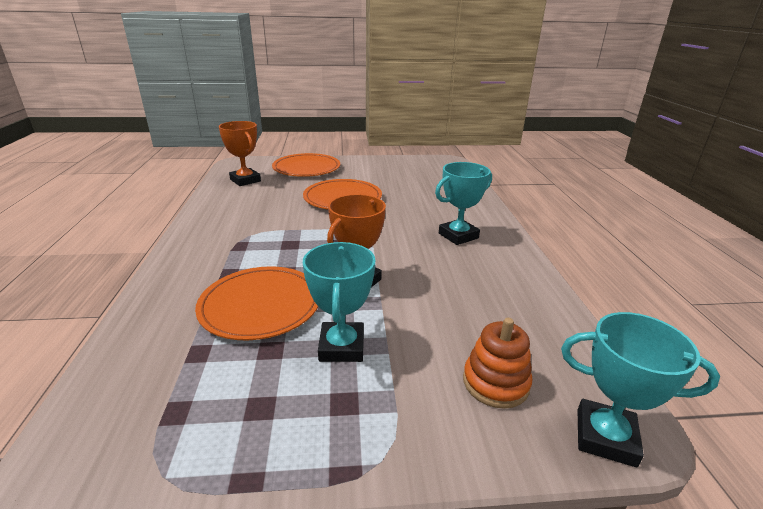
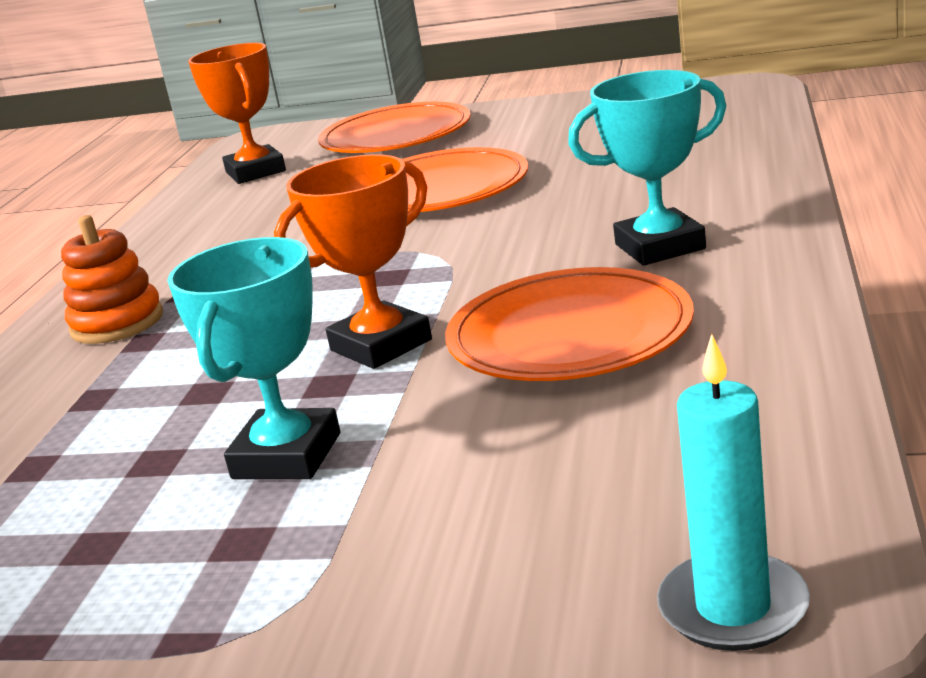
camera: 20 degrees right, 5 degrees down
orange plate [195,266,318,341] -> orange plate moved to [445,267,694,381]
orange stacking toy [463,318,532,409] -> orange stacking toy moved to [61,215,163,344]
turquoise trophy [561,312,720,467] -> turquoise candle [657,334,810,651]

